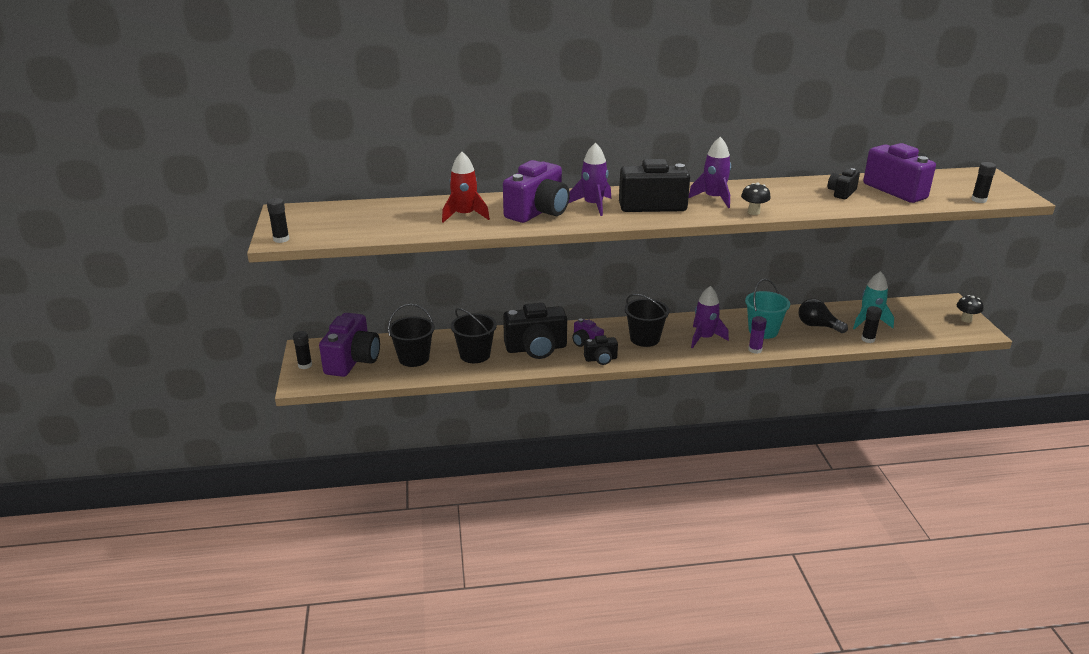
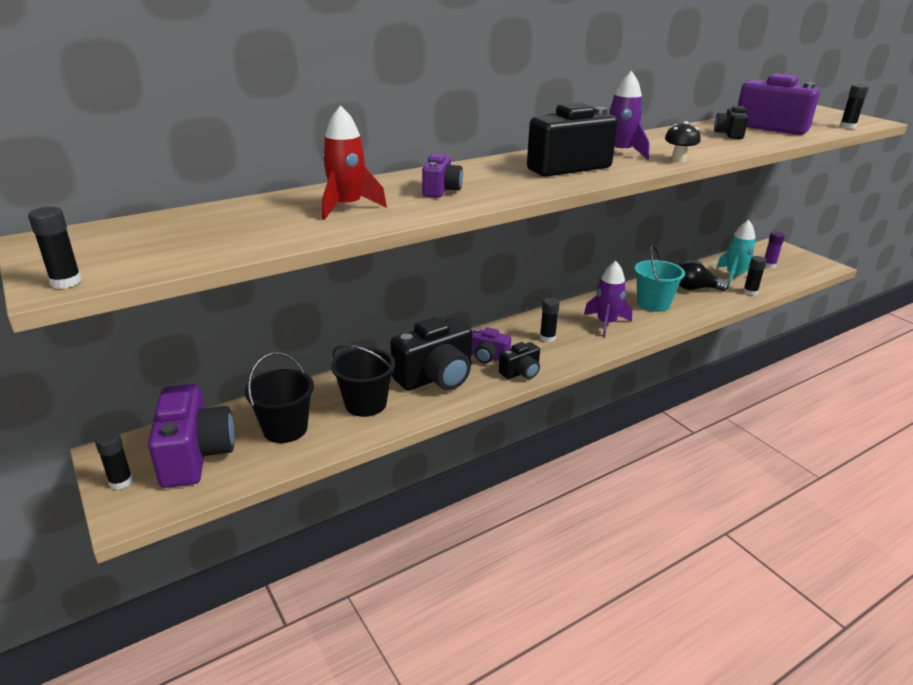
camera: 25 degrees left, 0 degrees up
purple camera [503,160,570,223] -> purple camera [422,153,463,198], size x0.52
purple rocket [568,143,611,216] -> none
black bucket [625,294,669,347] -> black glue stick [540,298,560,342]
purple glue stick [748,316,767,354] -> purple glue stick moved to [765,232,785,268]
black mushroom [957,295,984,323] -> none

